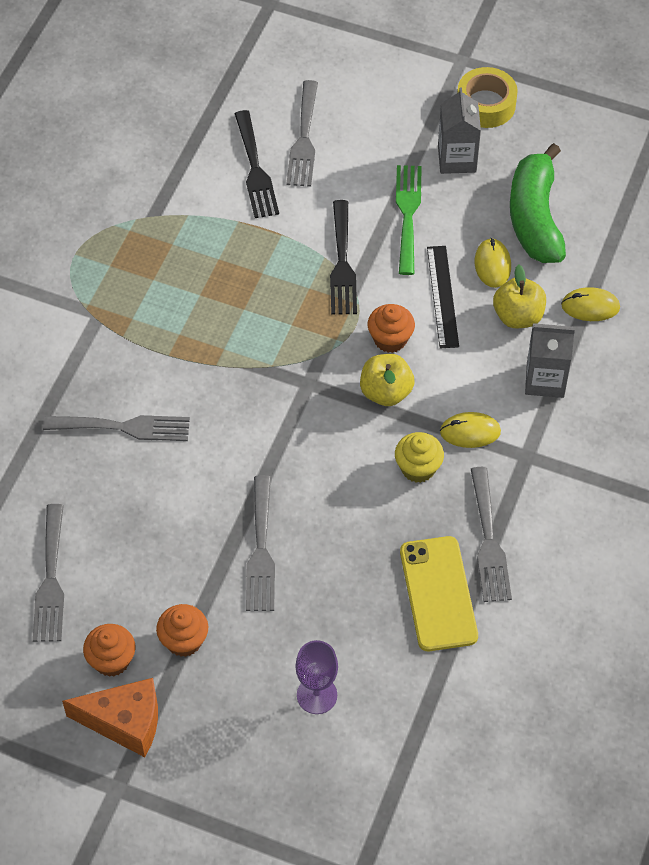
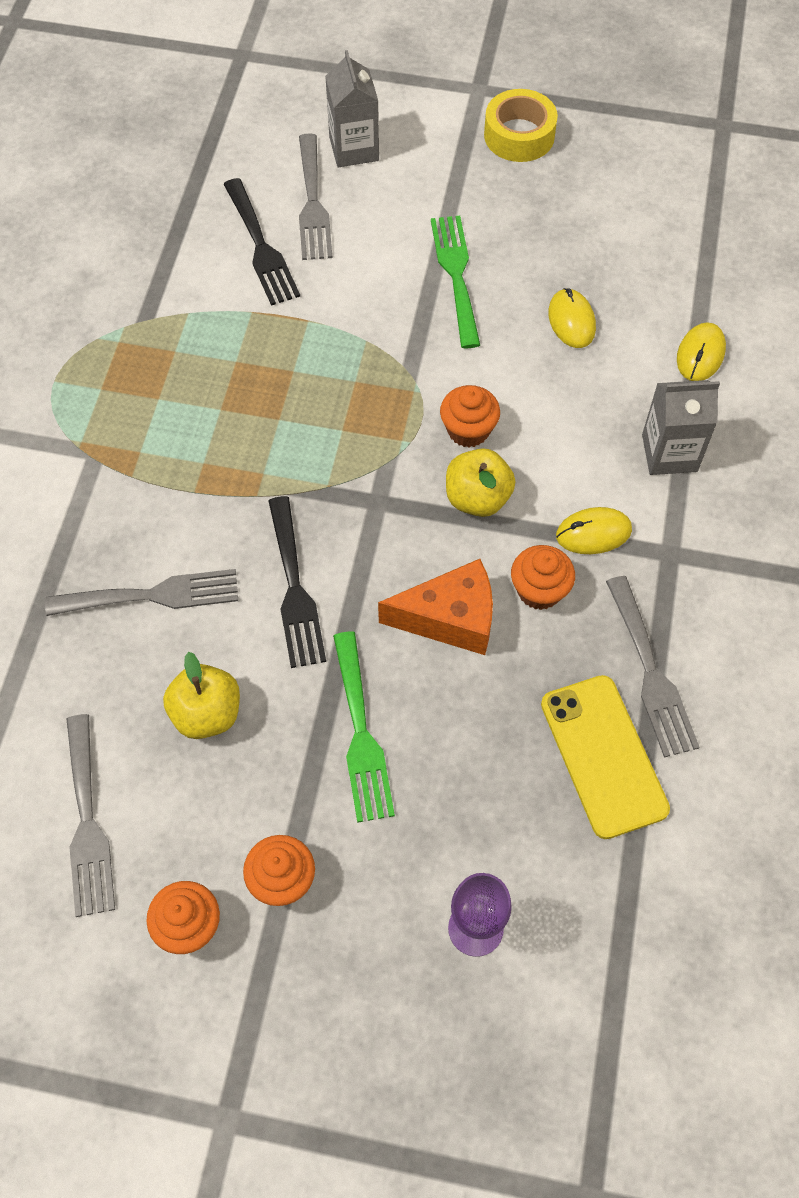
camera: 10 degrees left, 5 degrees up
orange cheese [62,678,158,757] -> orange cheese moved to [378,559,493,655]
grey fork [246,475,275,611] -> green fork [333,631,395,823]
black fork [330,200,357,315] -> black fork moved to [269,496,326,668]
yellow cupcake [395,432,444,483] -> orange cupcake [511,545,575,610]
black ruler [427,246,459,348] -> none
grey carton [438,88,481,174] -> grey carton moved to [325,50,379,167]
yellow apple [493,265,546,328] -> yellow apple moved to [163,652,240,739]
green banana [510,143,566,263] -> none
yellow mouse [561,287,620,321] -> yellow mouse turned 60 degrees counterclockwise [677,322,726,381]

